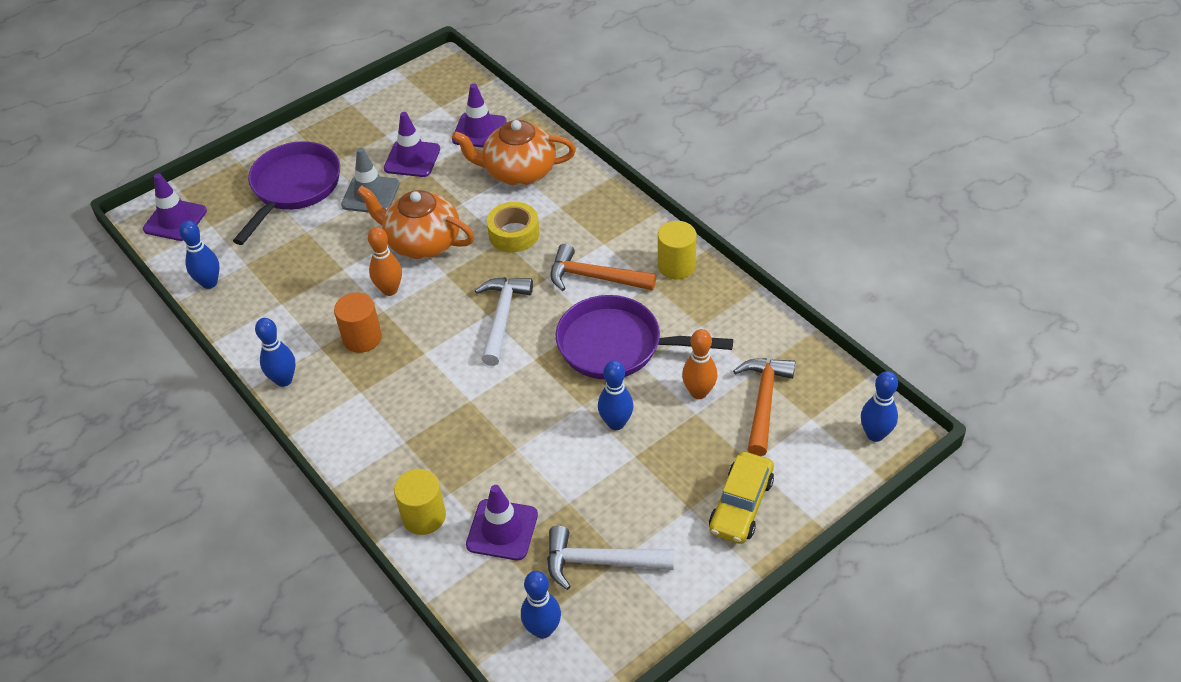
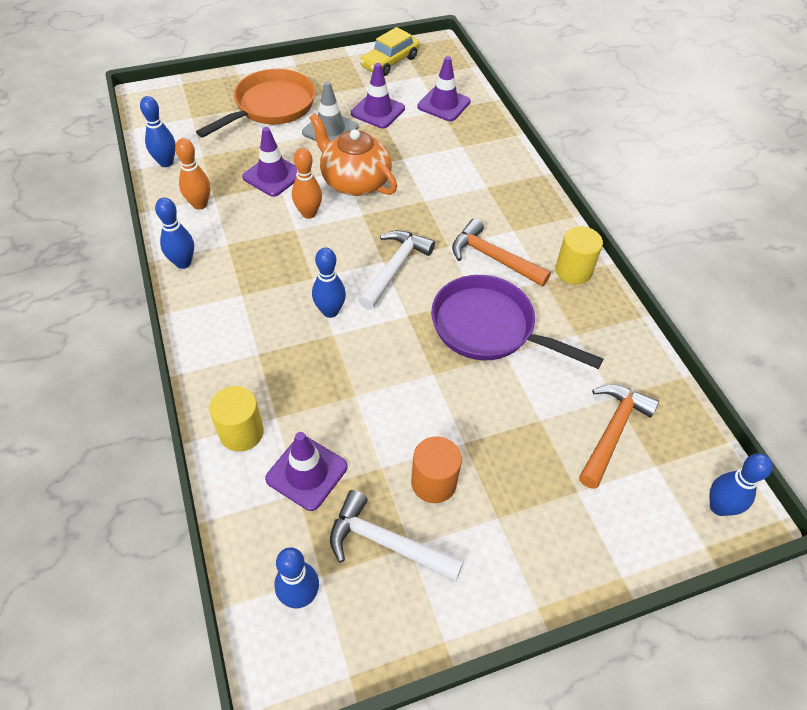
camera: 15 degrees right, 5 degrees up
purple traffic cone [143,173,207,241] -> purple traffic cone moved to [242,127,297,197]
purple pan [233,141,340,245] -> orange pan [196,69,315,138]
orange cylinder [334,292,382,353] -> orange cylinder moved to [411,436,462,503]
orange teapot [452,120,576,186] -> none
yellow tape [487,202,539,252] -> none
blue bowling pin [598,360,634,430] -> blue bowling pin moved to [312,248,346,318]
orange bowling pin [682,329,717,399] -> orange bowling pin moved to [175,138,210,210]
yellow car [709,452,774,544] -> yellow car moved to [360,27,420,76]

